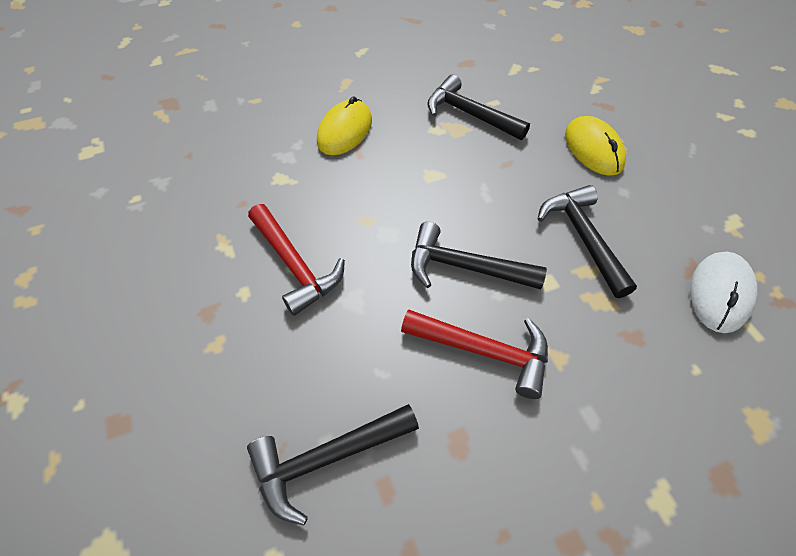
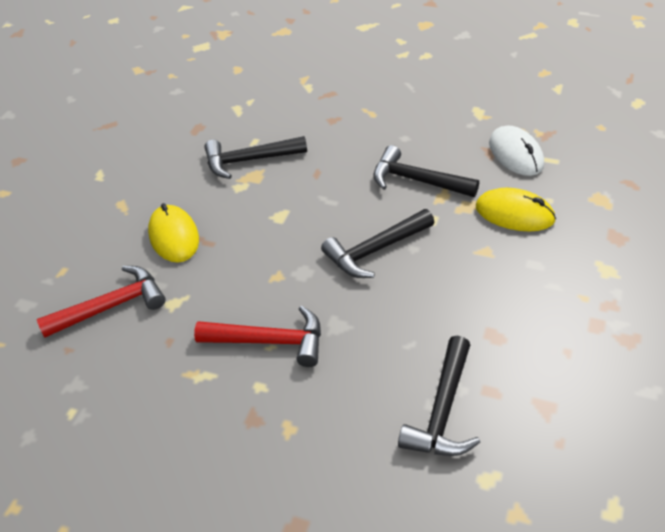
camera: 45 degrees left, 10 degrees down
red hammer [401,309,548,399] -> red hammer moved to [37,266,166,338]
yellow mouse [565,116,626,176] -> yellow mouse moved to [476,188,556,231]

